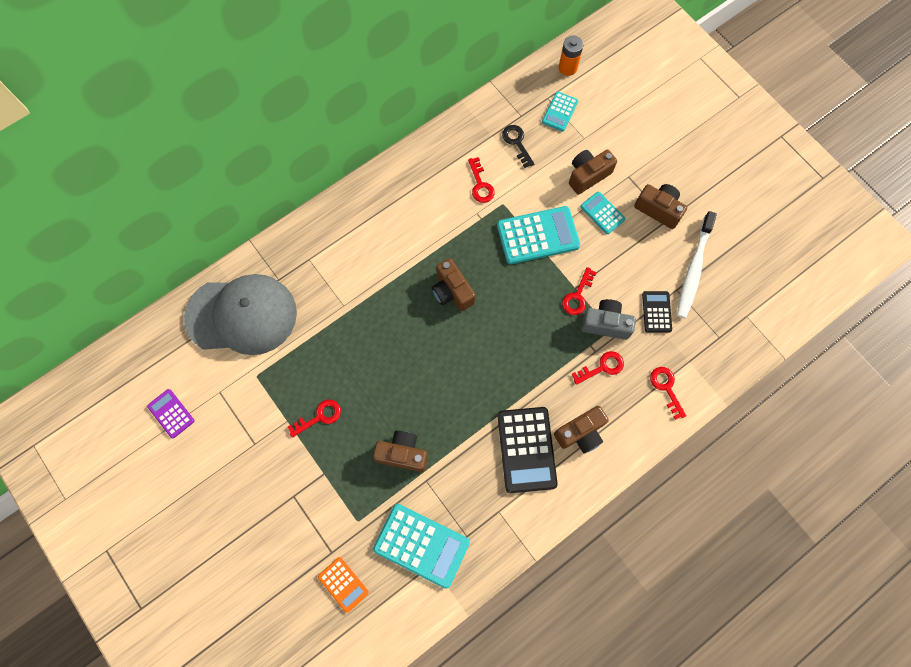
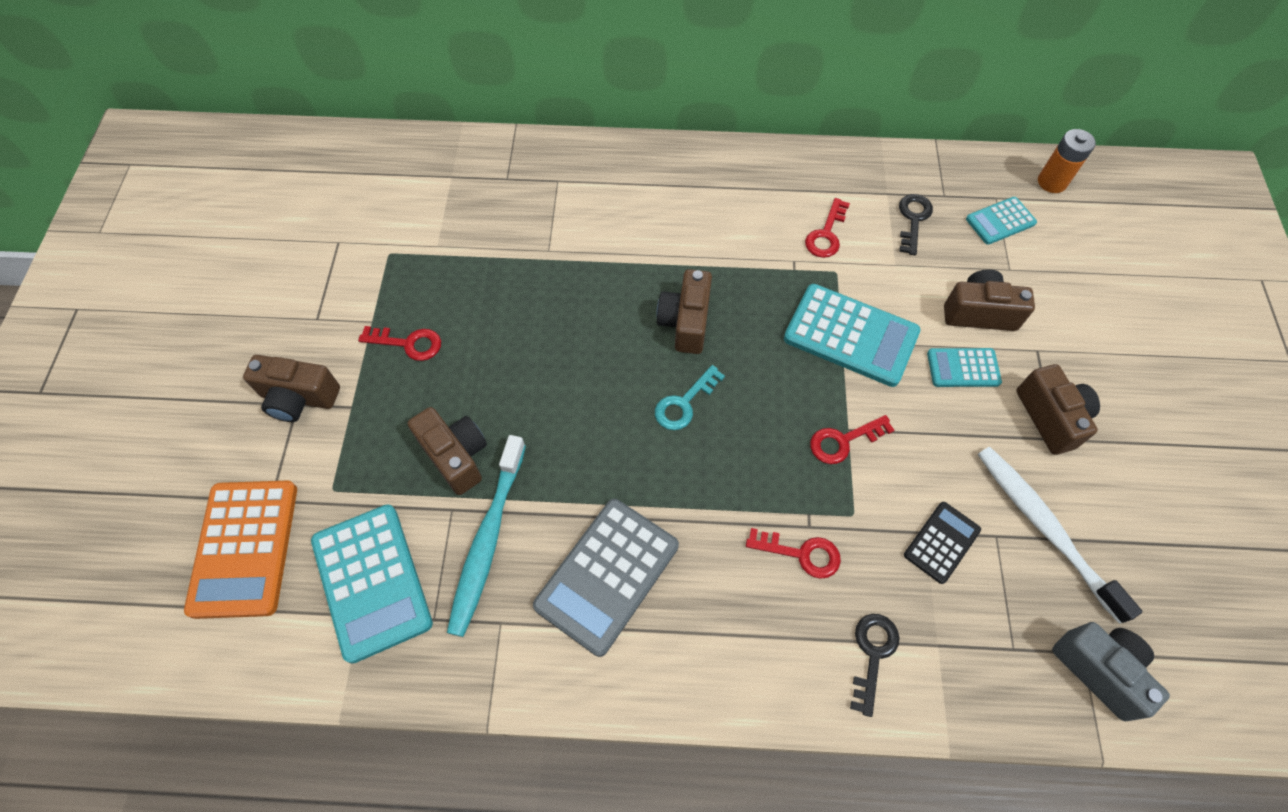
camera: 40 degrees right, 10 degrees down
purple calculator [147,389,194,438] -> none
grey cap [184,274,297,355] -> none
orange calculator [318,557,369,613] -> orange calculator [184,481,297,619], size x1.83
black calculator [498,407,558,493] -> grey calculator [533,499,679,657]
brown camera [554,406,609,454] -> brown camera moved to [243,355,340,422]
turquoise calculator [581,192,626,234] -> turquoise calculator turned 90 degrees counterclockwise [927,348,1002,387]
grey camera [581,299,636,340] -> grey camera moved to [1052,622,1170,721]
red key [650,367,686,420] -> black key [850,614,900,717]
white toothbrush [677,211,717,318] -> white toothbrush turned 90 degrees clockwise [978,447,1142,624]
none -> turquoise toothbrush [447,435,526,637]
none -> turquoise key [655,365,725,430]

